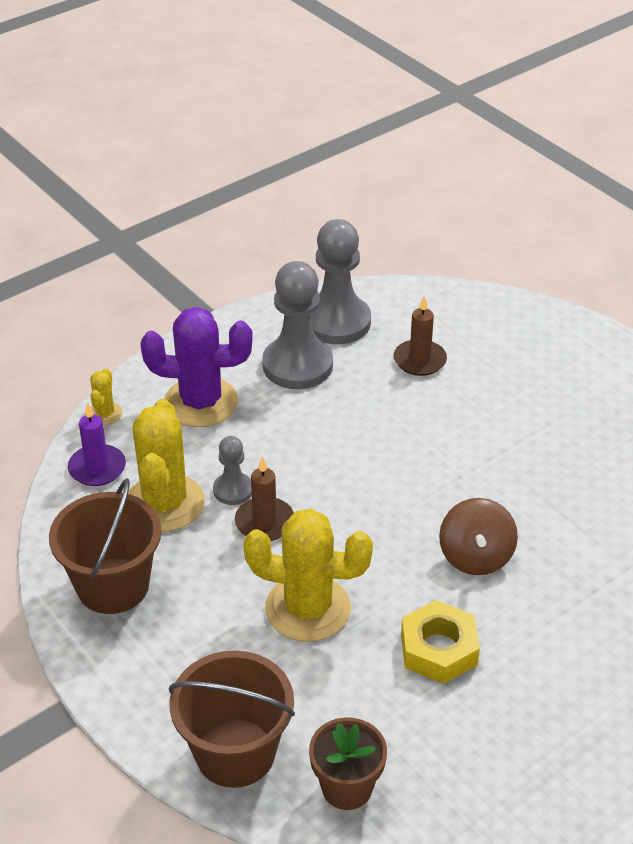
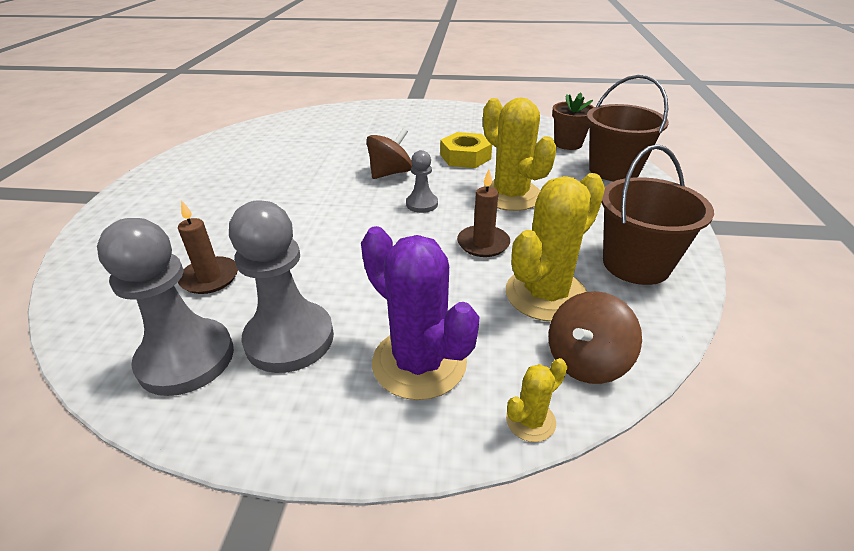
camera: 135 degrees left, 5 degrees down
purple candle [68,402,126,486] -> brown spinning top [548,291,642,384]
grey pawn [213,436,252,505] -> grey pawn moved to [406,150,438,213]

